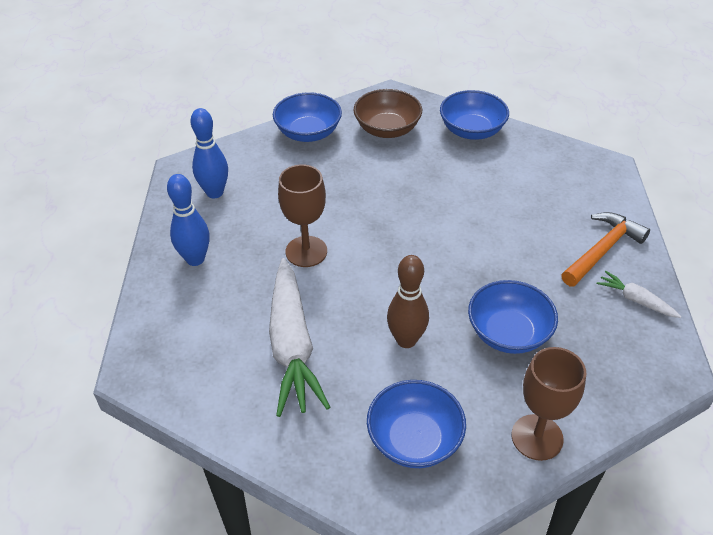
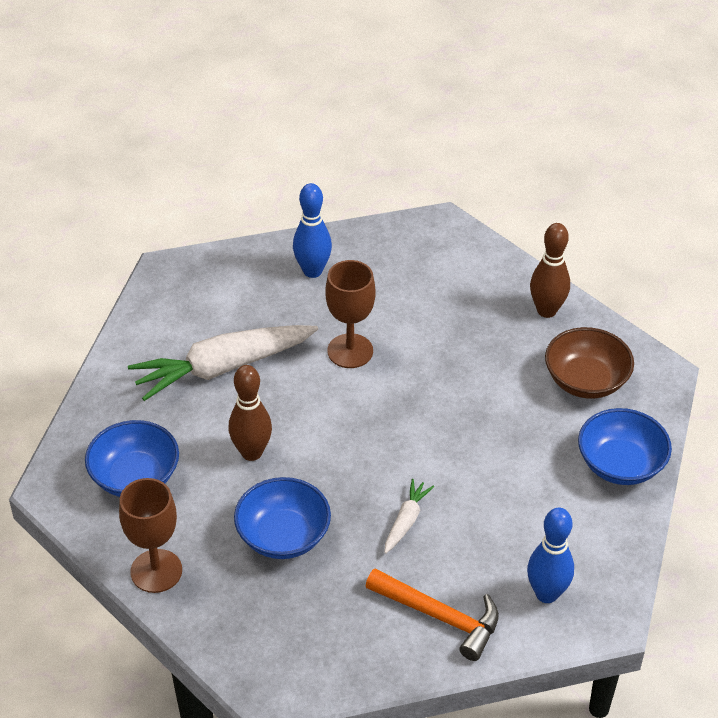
camera: 75 degrees right, 0 degrees up
blue bowling pin [191,108,228,199] -> blue bowling pin moved to [527,508,574,603]
blue bowl [273,92,342,142] -> brown bowling pin [530,223,570,318]
white carrot [597,271,681,318] -> white carrot moved to [384,479,434,554]

